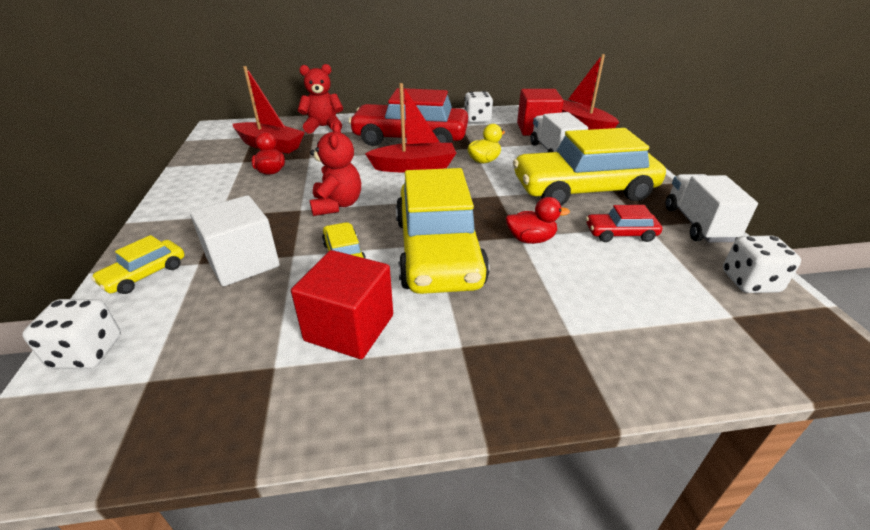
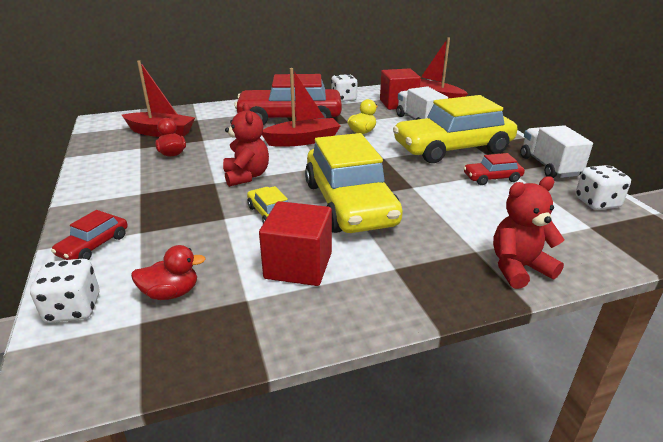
camera: 10 degrees left, 5 degrees down
yellow car [91,235,185,294] -> red car [51,210,128,260]
white cube [190,195,280,286] -> none
red teddy bear [298,64,343,134] -> red teddy bear moved to [493,176,565,289]
red duck [506,197,570,244] -> red duck moved to [131,245,206,300]

